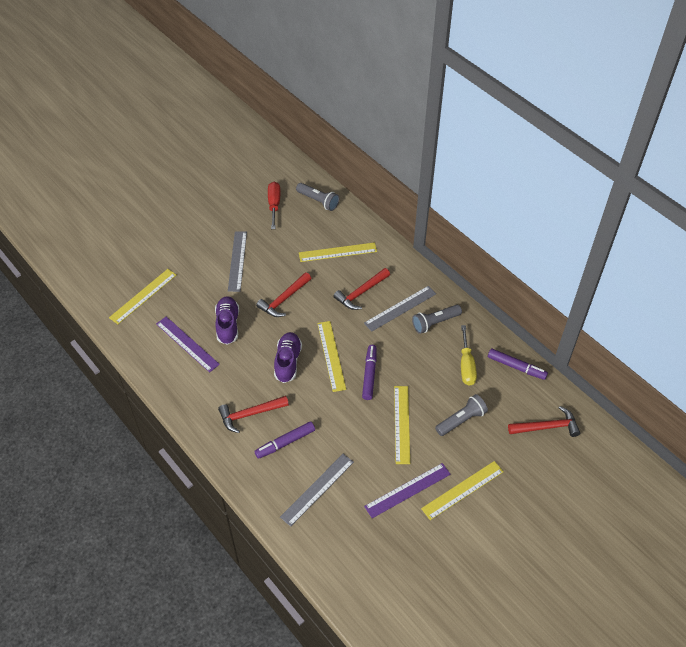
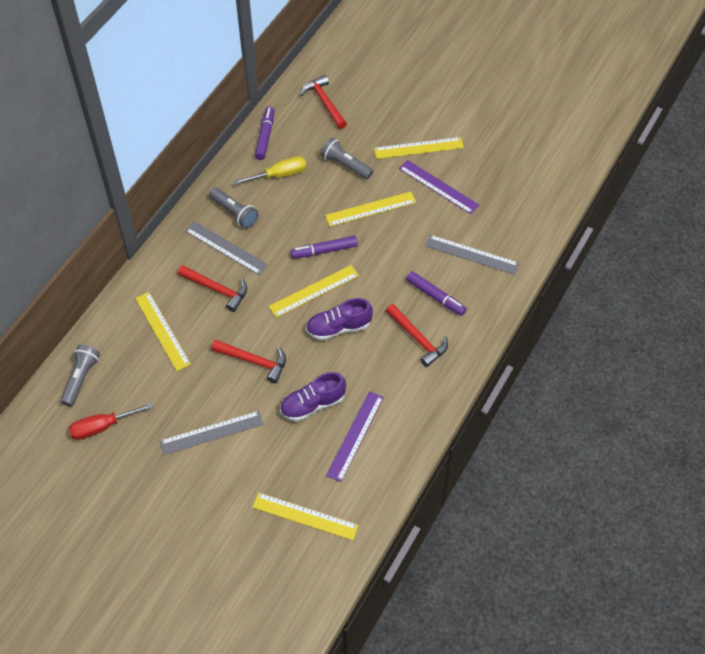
camera: 110 degrees left, 5 degrees up
yellow ruler [421,461,504,520] -> yellow ruler turned 45 degrees counterclockwise [374,137,464,159]

